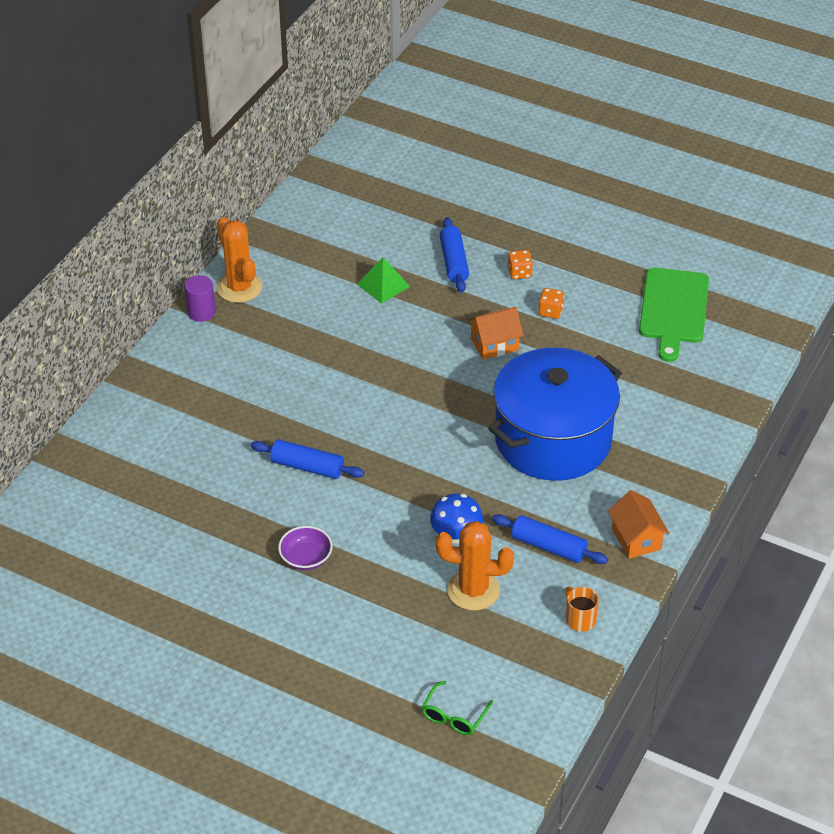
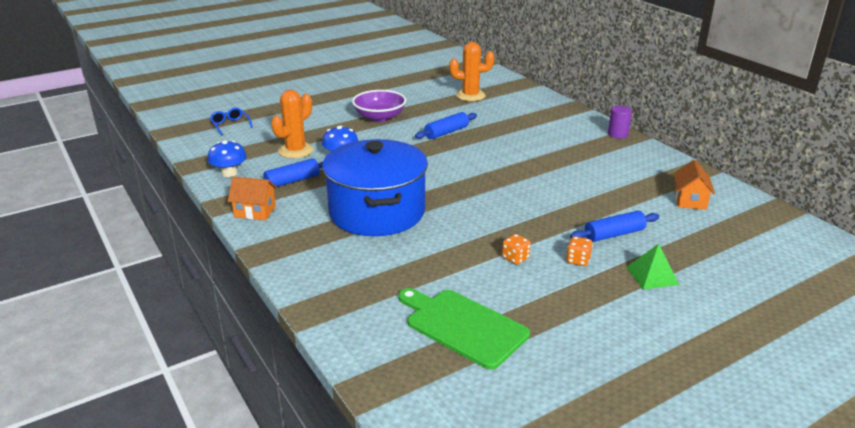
camera: 120 degrees right, 15 degrees down
orange cactus [216,217,262,303] -> orange cactus moved to [449,42,494,101]
purple bowl [278,526,333,570] -> purple bowl [352,90,406,122], size x1.63
green pyramid [357,257,410,304] -> green pyramid moved to [626,244,679,289]
green glasses [422,681,493,735] -> blue glasses [210,108,253,135]
blue rolling pin [440,217,469,292] -> blue rolling pin turned 45 degrees counterclockwise [570,211,659,242]
orange house [467,307,524,360] -> orange house moved to [674,160,715,210]
orange mug [565,587,599,632] -> blue mushroom [208,140,247,177]

